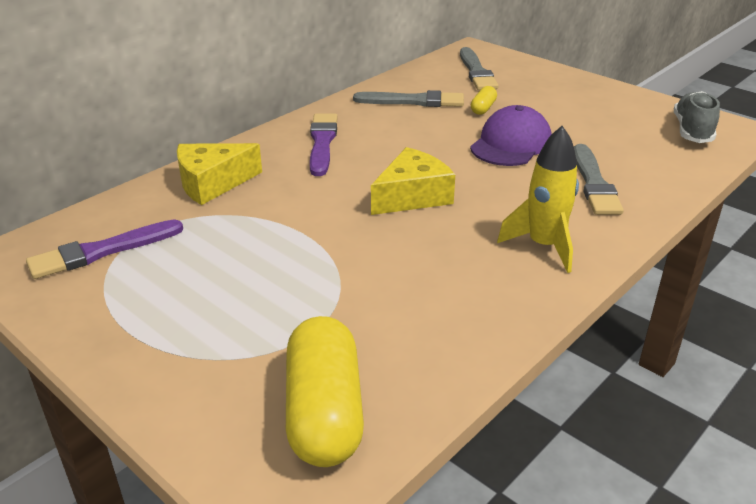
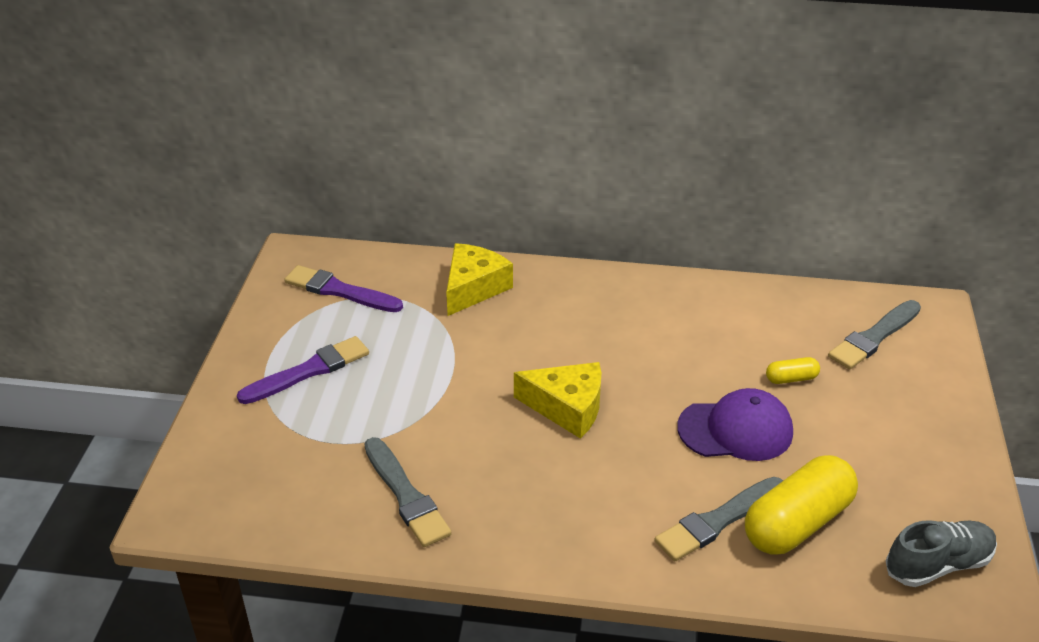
camera: 55 degrees right, 5 degrees up
yellow cheese [177,143,262,205] -> yellow cheese turned 90 degrees clockwise [446,243,513,316]
yellow capsule [286,316,364,467] -> yellow capsule moved to [745,455,858,555]
purple brush [310,114,338,176] -> purple brush moved to [237,336,369,404]
grey brush [353,90,464,107] -> grey brush moved to [364,437,452,547]
yellow rocket [497,126,579,273] -> none

